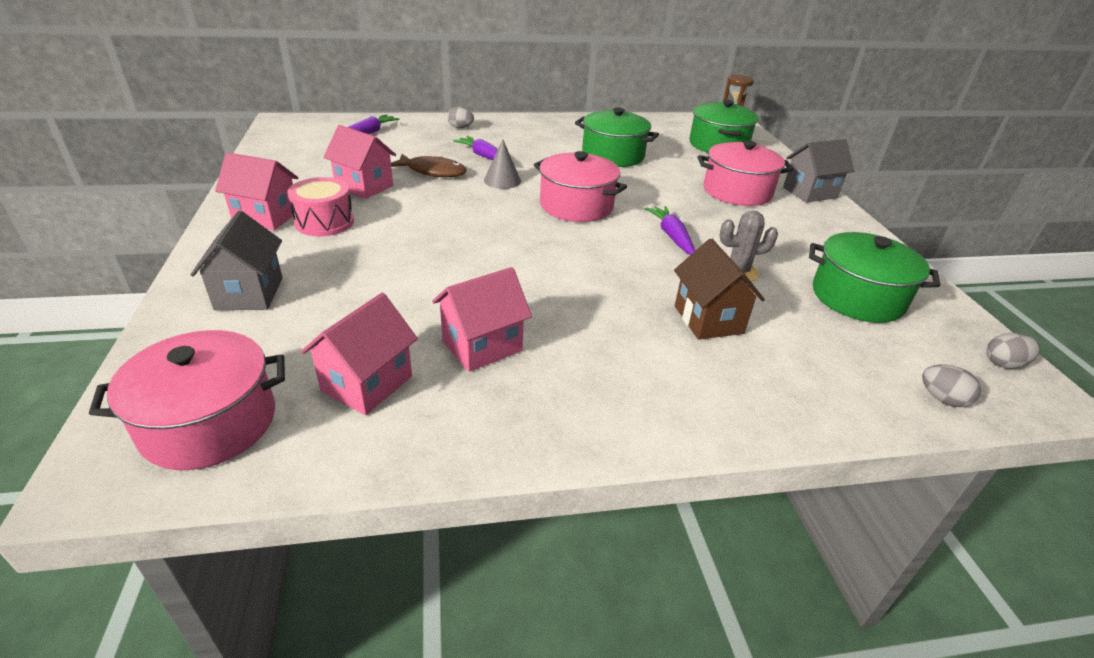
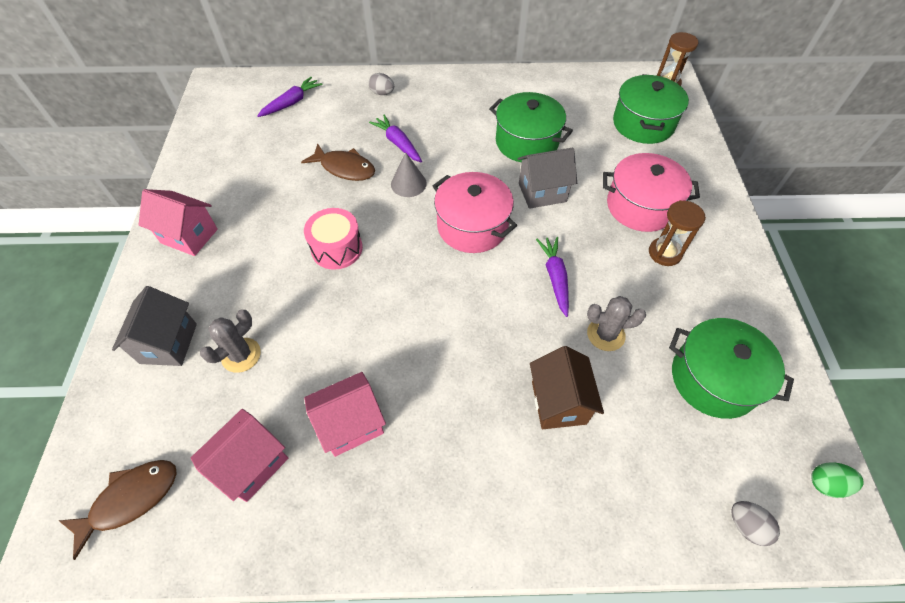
camera: 10 degrees right, 20 degrees up
pink pot [89,330,285,470] -> brown fish [58,460,177,560]
pink drum [287,177,354,236] -> pink drum moved to [304,208,363,270]
pink house [324,125,396,199] -> none
grey house [783,139,854,203] -> grey house moved to [518,148,577,209]
grey egg [987,333,1040,369] -> green egg [811,463,864,498]
none -> grey cactus [200,310,261,373]
none -> brown hourglass [649,200,706,266]

